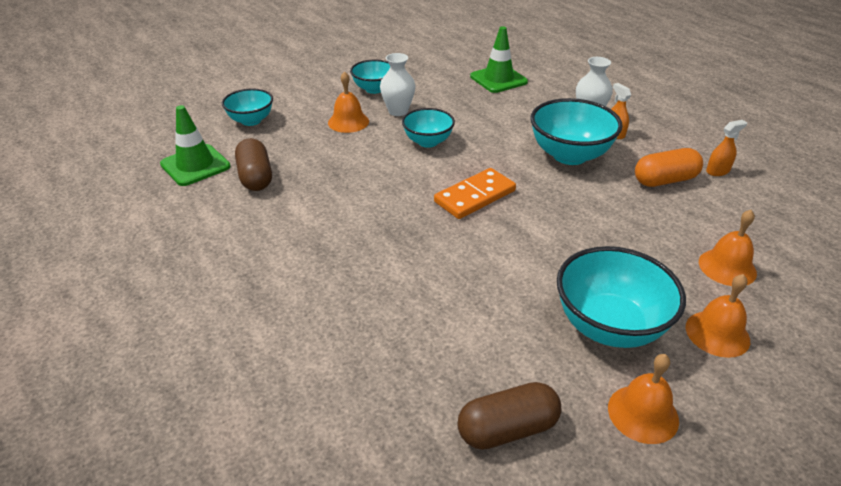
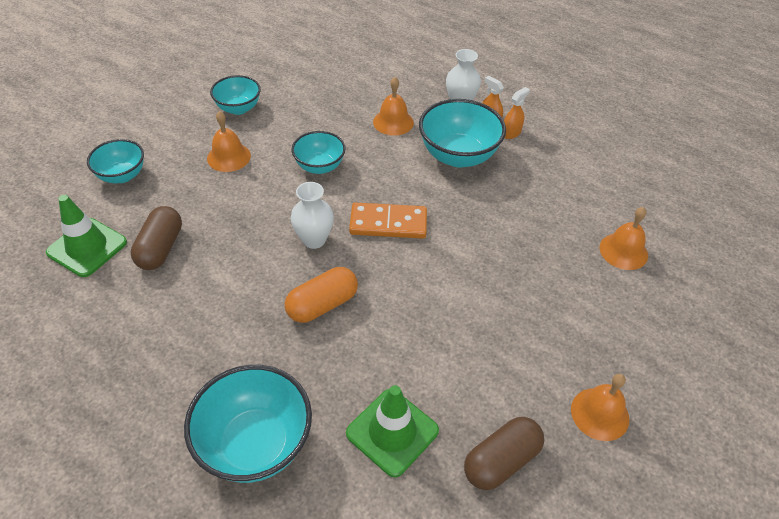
camera: 20 degrees left, 10 degrees up
brown capsule [235,138,272,191] -> brown capsule turned 45 degrees clockwise [131,206,182,270]
white vase [380,53,415,116] -> white vase moved to [291,182,334,249]
orange domino [434,168,516,219] -> orange domino turned 60 degrees clockwise [349,202,427,239]
green traffic cone [470,26,528,93] -> green traffic cone moved to [346,385,439,477]
turquoise bowl [557,246,686,348] -> turquoise bowl moved to [184,365,312,483]
orange capsule [635,148,703,187] -> orange capsule moved to [285,267,358,323]
orange bell [686,274,750,358] -> orange bell moved to [373,77,414,136]
orange spray bottle [706,120,747,176] -> orange spray bottle moved to [504,87,530,139]

